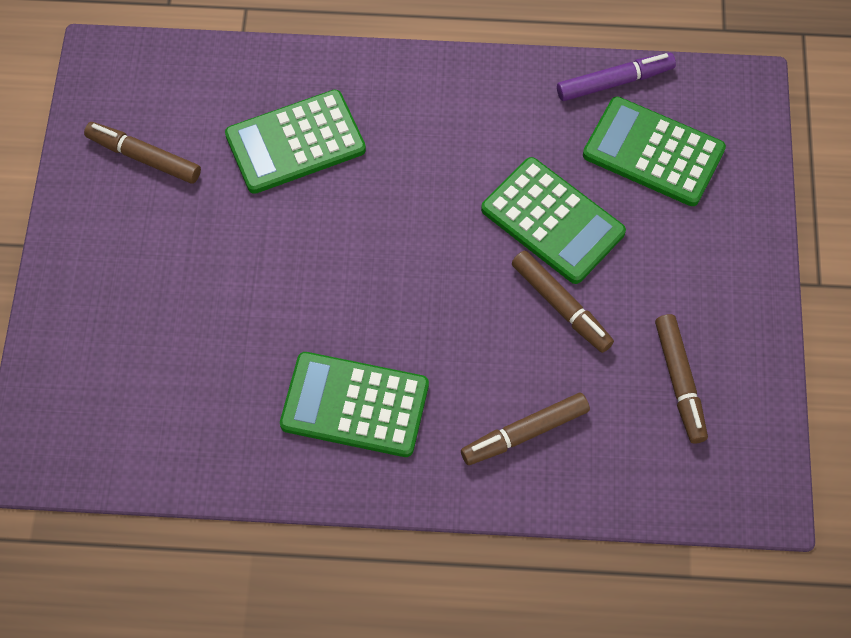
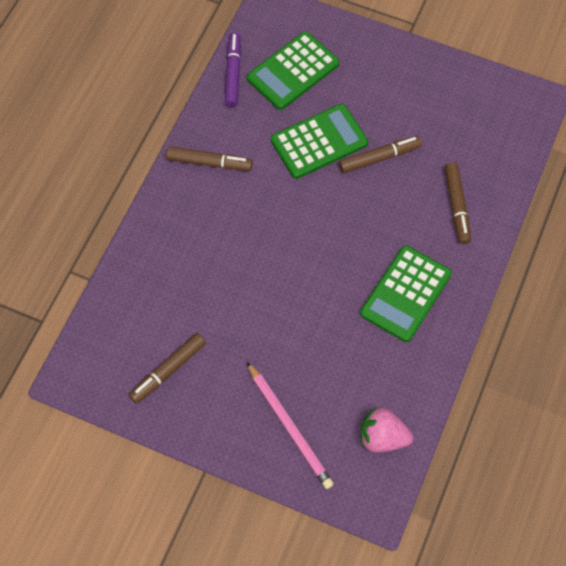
camera: 70 degrees left, 0 degrees up
green calculator [225,90,366,194] -> none
brown marker [655,314,708,443] -> brown marker moved to [166,147,253,171]
none -> pink pencil [247,362,334,489]
none -> pink strawberry [361,407,413,453]

